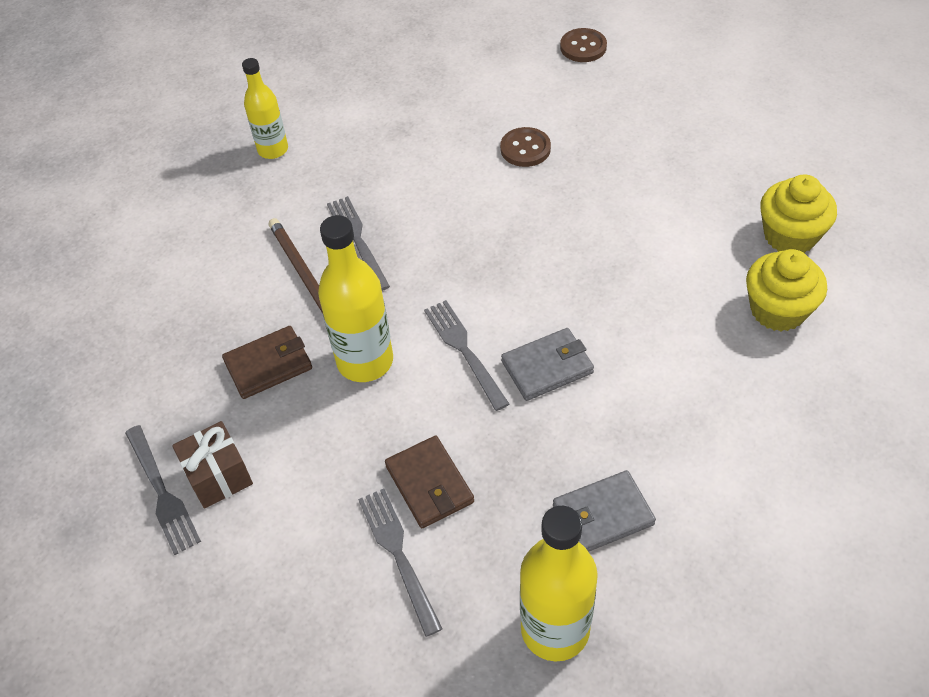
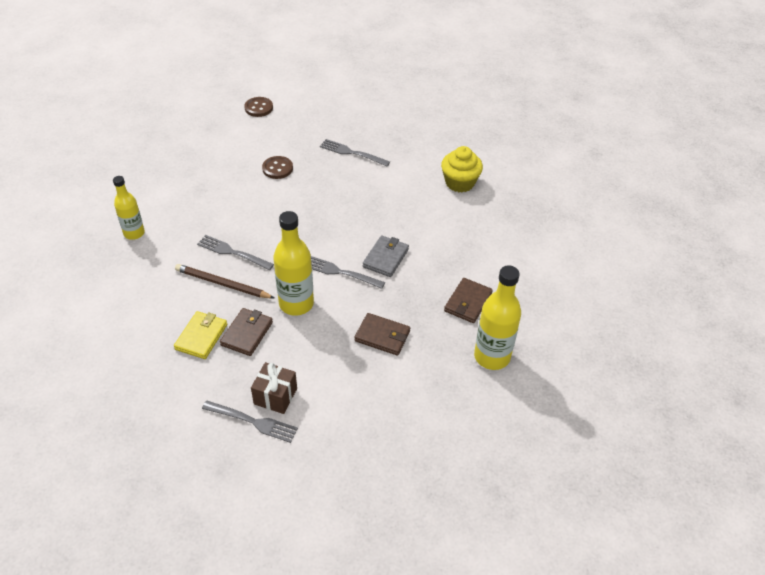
camera: 45 degrees left, 5 degrees down
grey fork [358,489,443,637] -> grey fork moved to [320,139,390,166]
grey wallet [553,470,656,552] -> brown wallet [444,278,493,323]
yellow cupcake [760,174,837,253] -> none
none -> yellow wallet [174,311,227,359]

